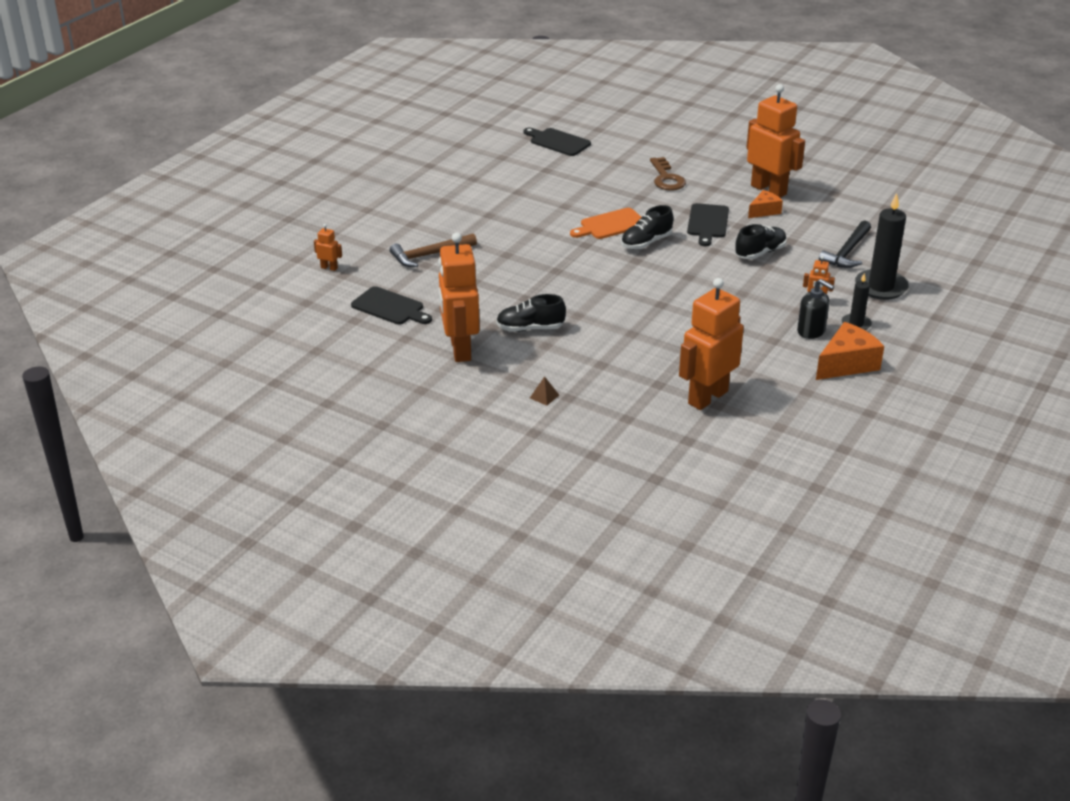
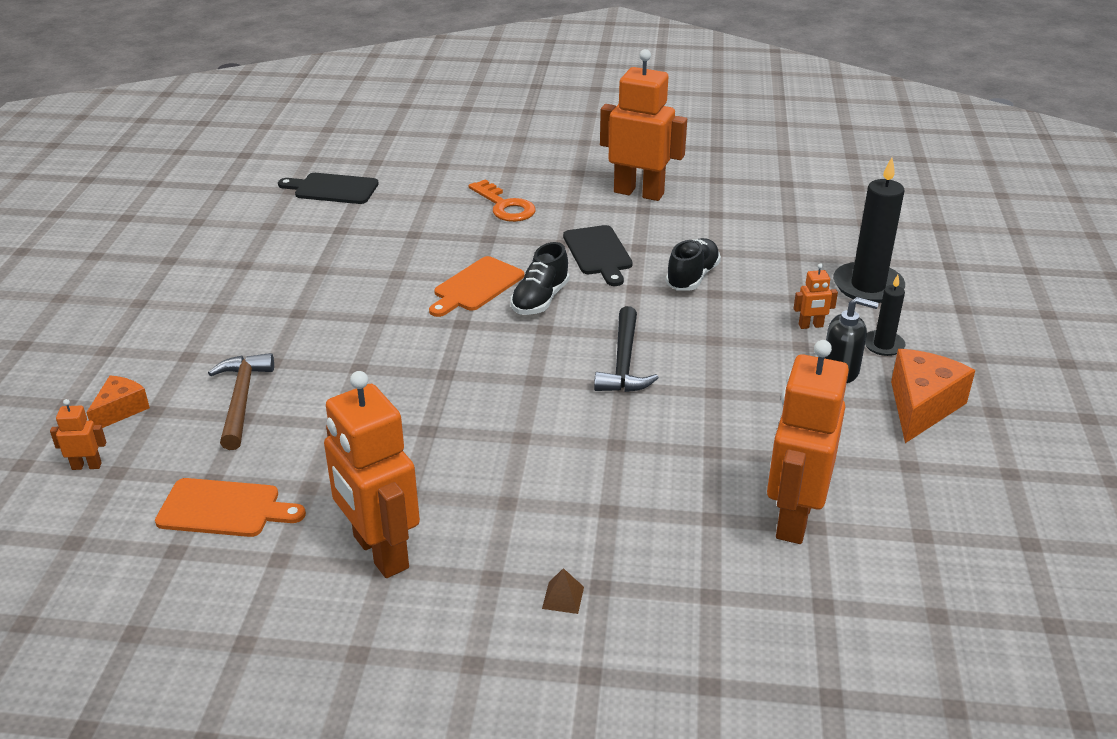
camera: 25 degrees left, 0 degrees up
black cutting board [351,286,432,325] -> orange cutting board [155,478,306,537]
brown hammer [390,233,477,267] -> brown hammer turned 135 degrees clockwise [208,353,274,450]
black shoe [496,294,566,332] -> none
brown key [650,157,686,191] -> orange key [468,179,536,222]
orange cheese [748,190,783,218] -> orange cheese moved to [86,375,150,428]
black hammer [819,220,871,268] -> black hammer moved to [594,306,659,392]

